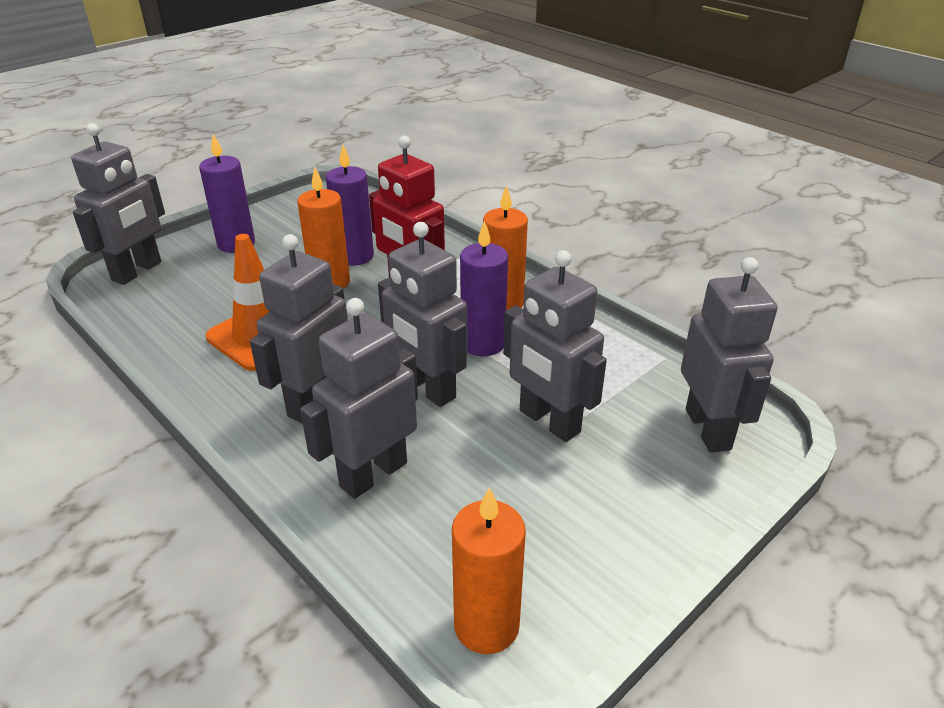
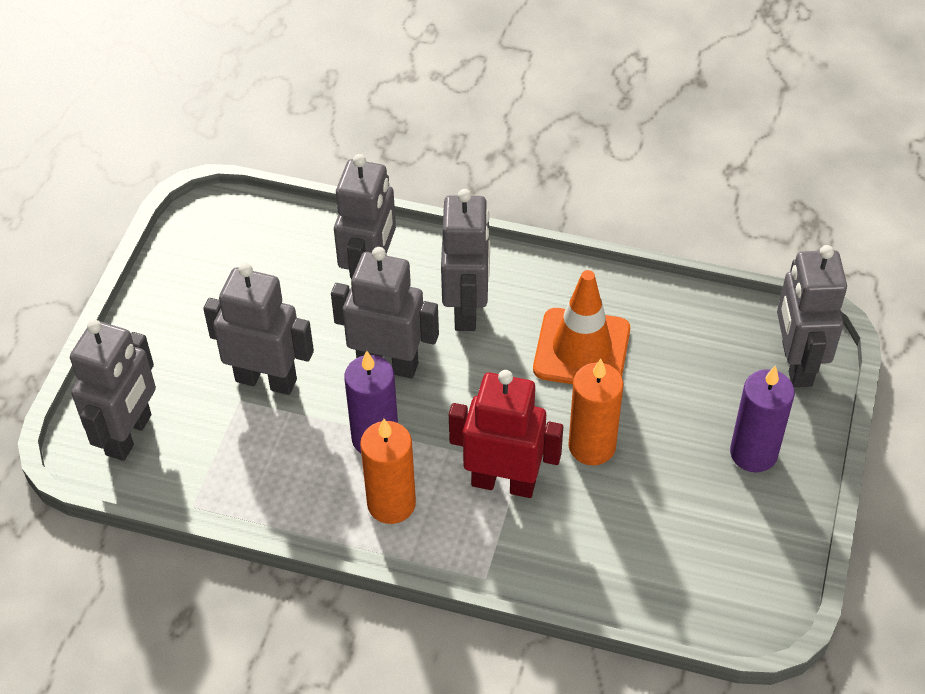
camera: 150 degrees right, 15 degrees up
purple candle [326,145,374,266] -> none
orange candle [452,487,526,654] -> none
grey robot [681,257,777,453] -> grey robot turned 120 degrees counterclockwise [70,319,156,461]

